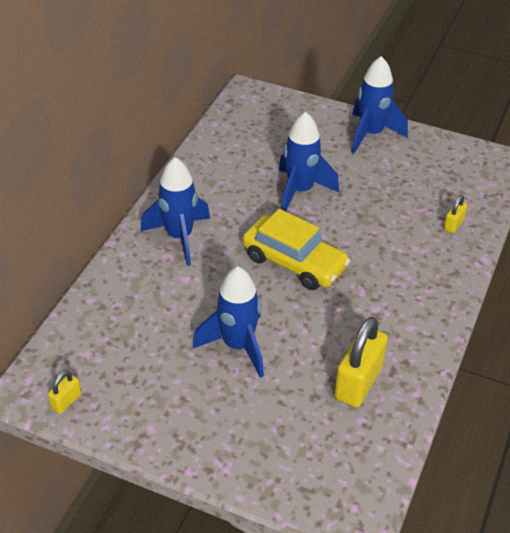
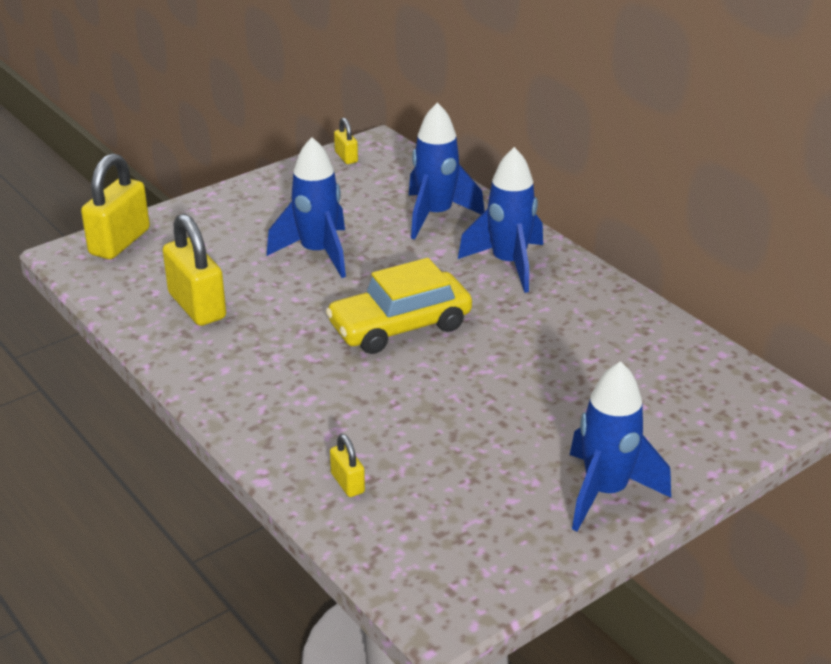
camera: 120 degrees right, 10 degrees down
blue rocket [279,112,339,211] -> blue rocket moved to [409,102,485,240]
none -> yellow padlock [81,153,150,259]

